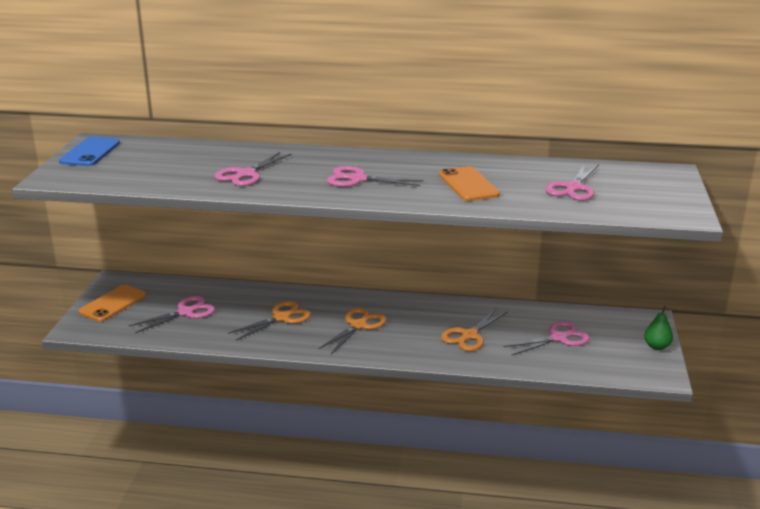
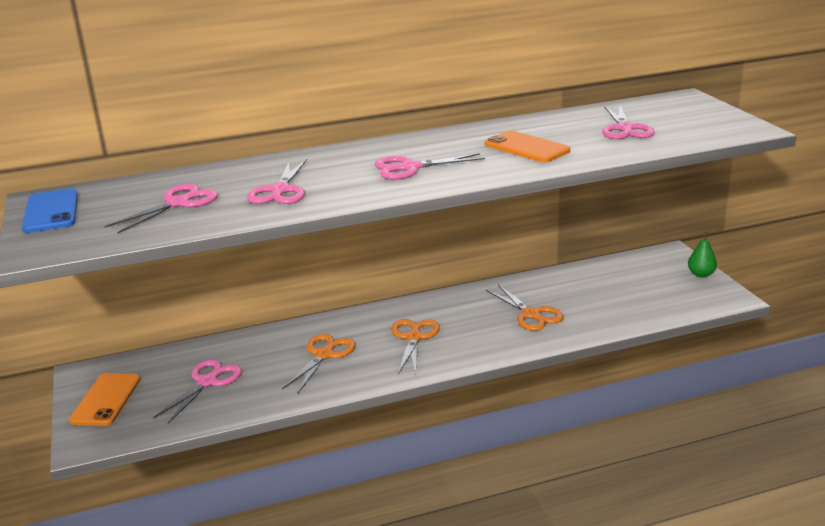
camera: 25 degrees left, 0 degrees up
orange scissors [441,308,508,351] -> orange scissors turned 45 degrees counterclockwise [486,285,564,331]
pink scissors [504,321,590,355] -> pink scissors moved to [105,184,218,234]

